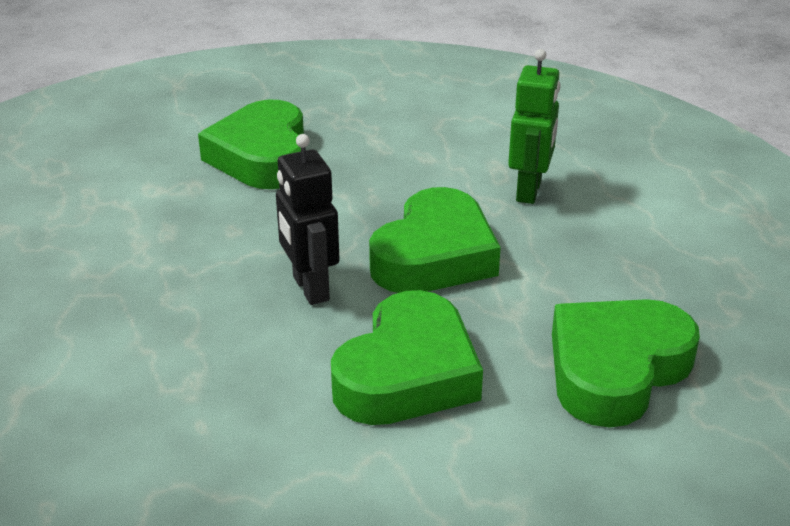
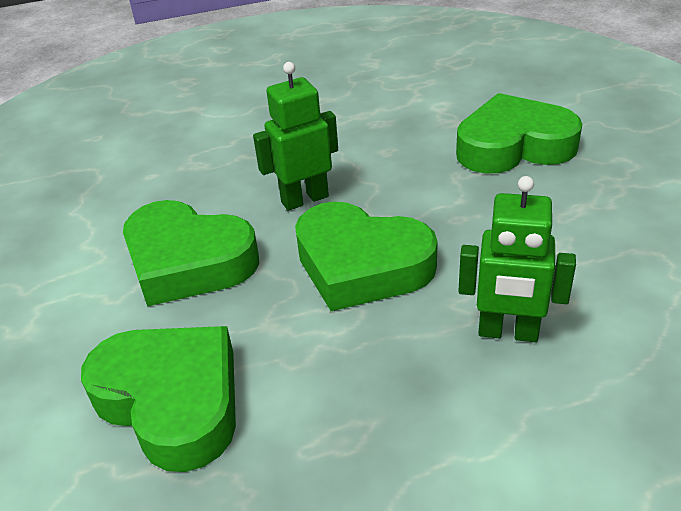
camera: 90 degrees right, 5 degrees up
black robot [276,134,340,305] -> green robot [253,62,338,211]

